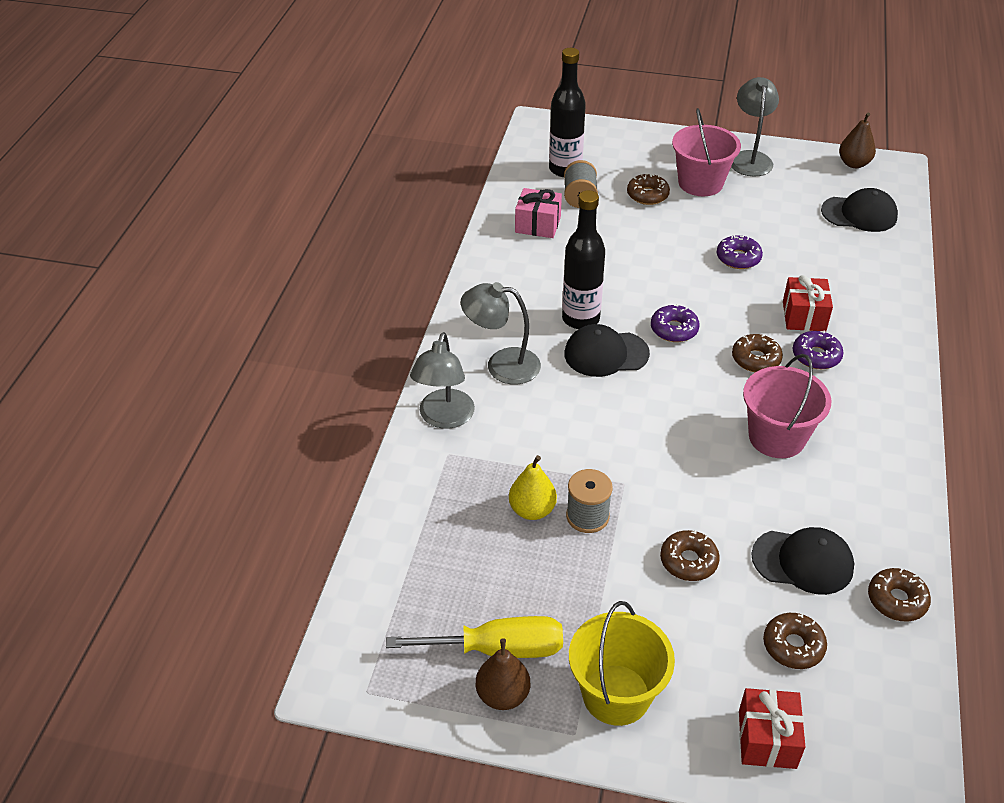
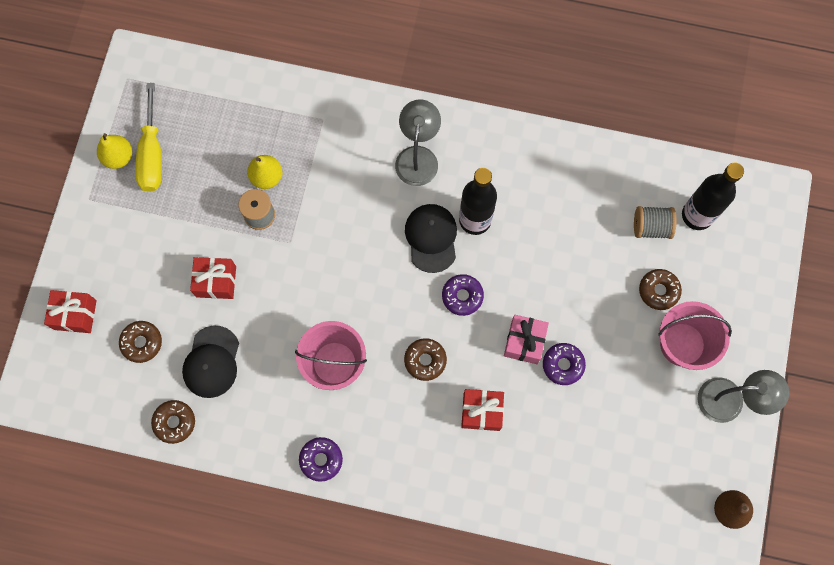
camera: 90 degrees right, 30 degrees up
grey lamp [410,332,475,429] -> none
brown pear [476,639,530,710] -> yellow pear [97,133,132,169]
pink gift [515,188,562,238] -> pink gift moved to [504,315,549,364]
yellow bucket [569,601,675,726] -> none
brown donut [660,530,720,581] -> red gift [190,257,236,299]
purple donut [792,331,844,369] -> purple donut moved to [299,437,343,482]
black cap [821,188,898,232] -> none

